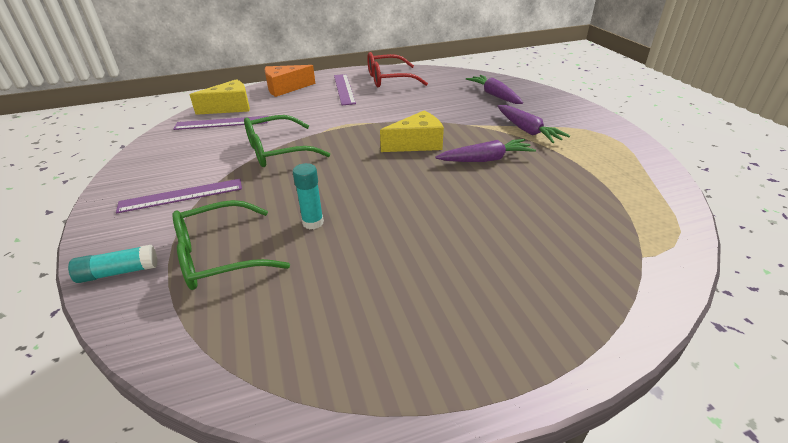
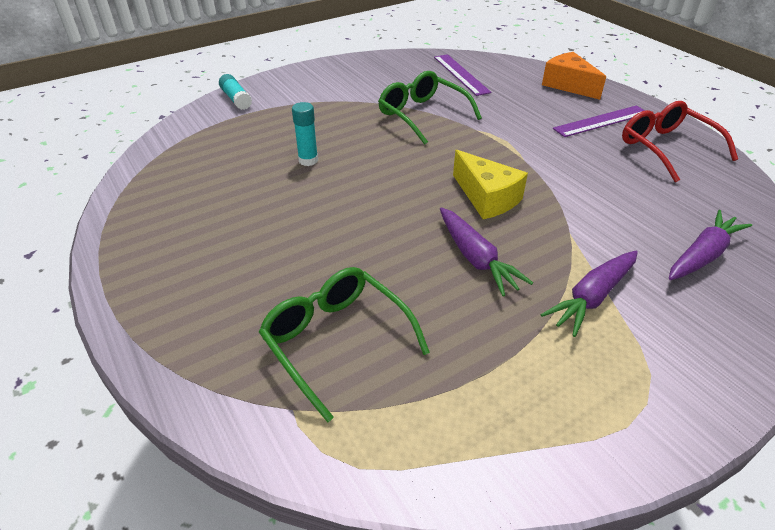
camera: 75 degrees right, 5 degrees up
purple ruler [116,179,242,213] -> none
green glasses [172,200,290,290] -> green glasses moved to [259,267,430,422]
yellow cheese [190,79,250,115] -> none

